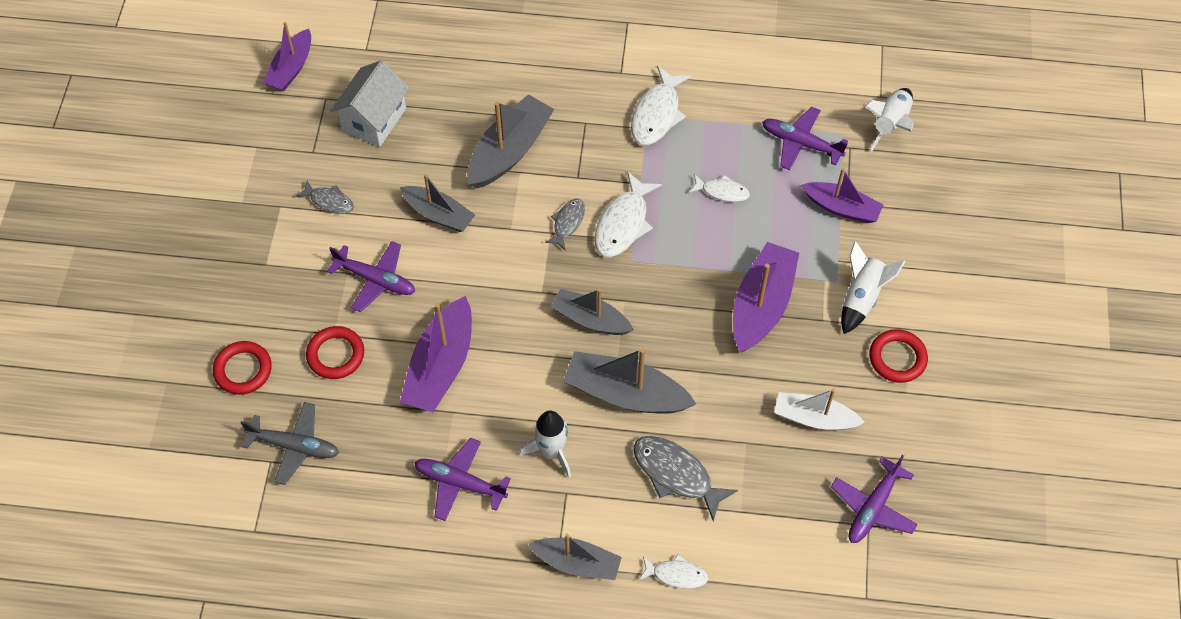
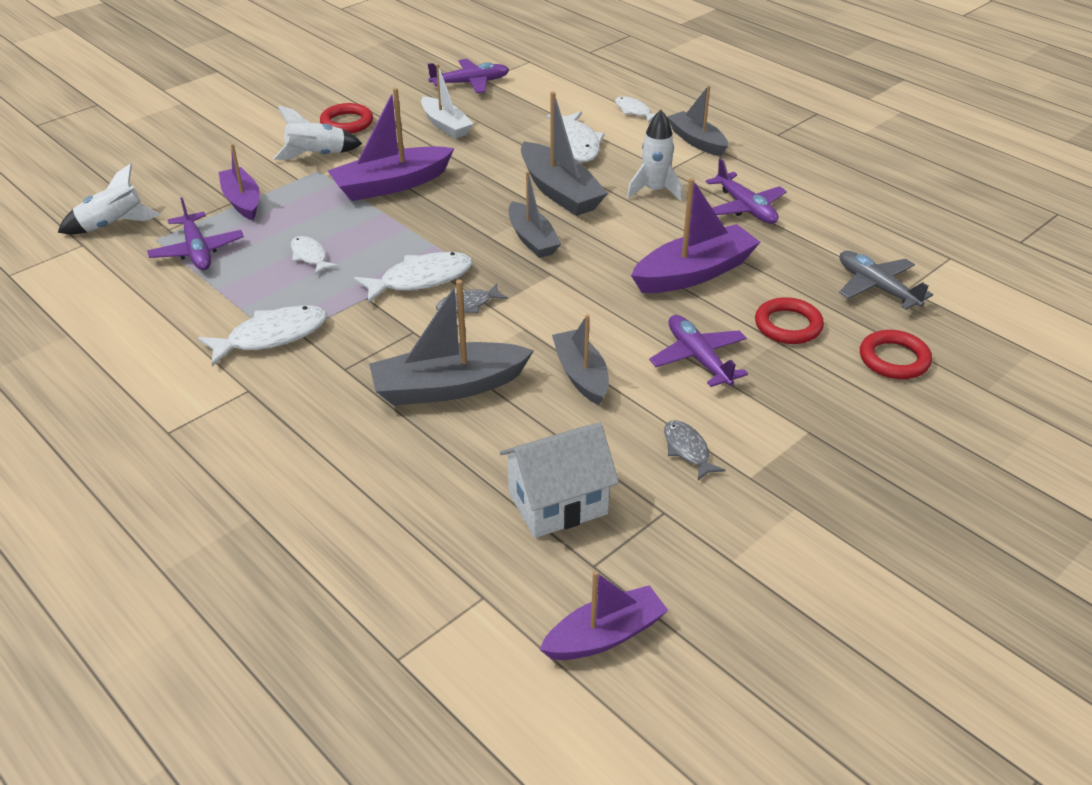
camera: 140 degrees left, 20 degrees down
grey fish [633,436,738,521] -> white fish [547,111,605,162]

